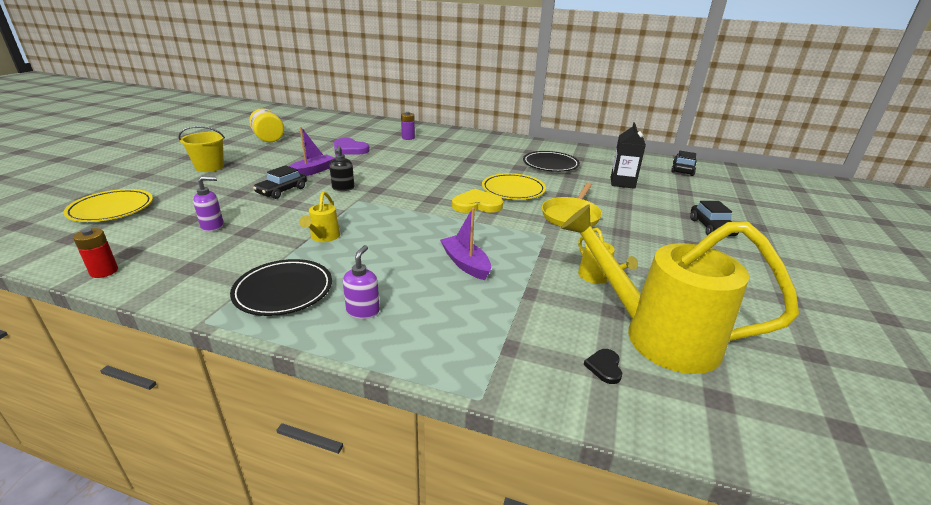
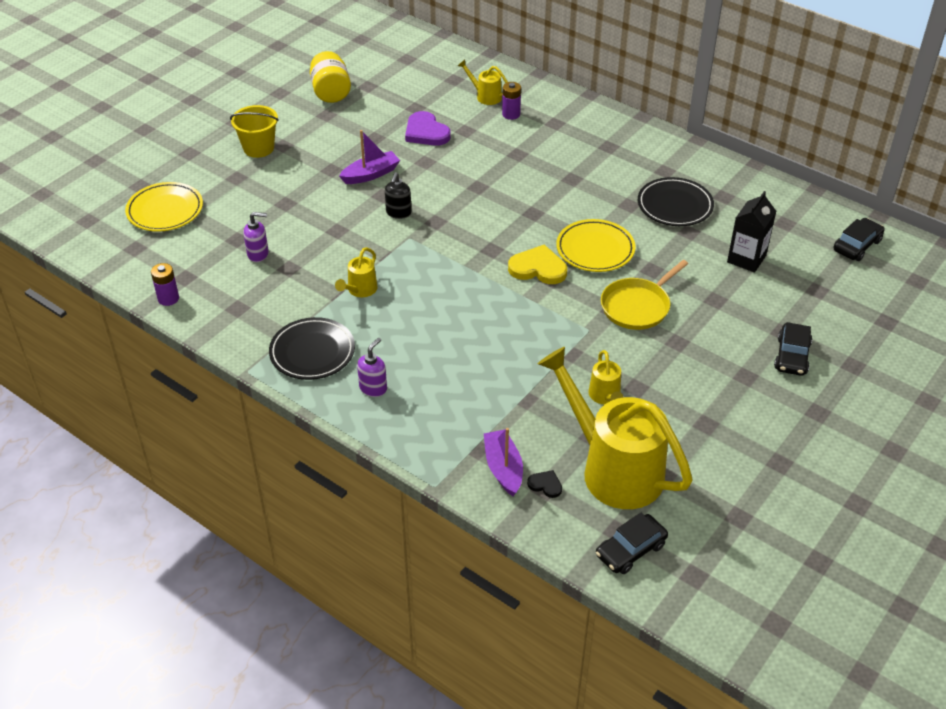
camera: 20 degrees right, 15 degrees up
red battery [73,228,118,278] -> purple battery [151,263,179,306]
black car [253,165,307,199] -> black car moved to [596,513,668,574]
purple boat [440,208,491,280] -> purple boat moved to [484,428,523,496]
black heart [584,349,622,384] -> black heart turned 90 degrees clockwise [527,470,562,498]
none -> yellow watering can [458,59,508,105]

